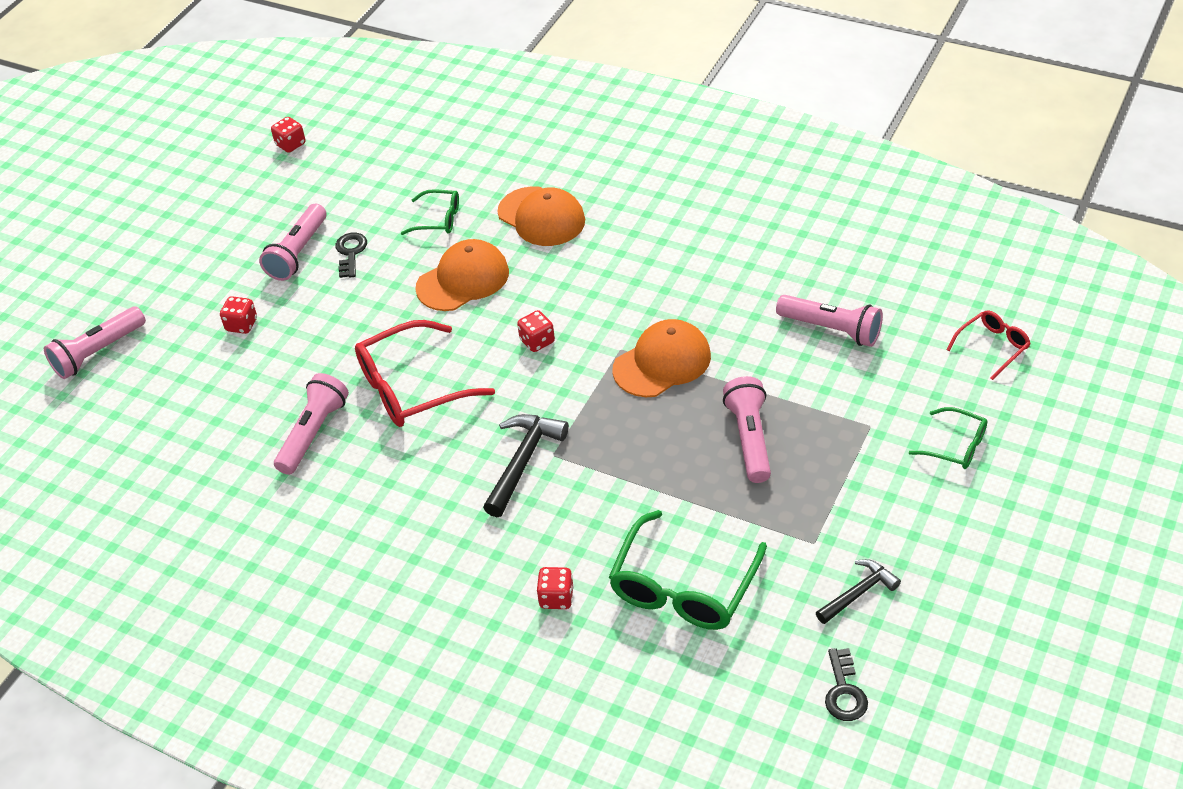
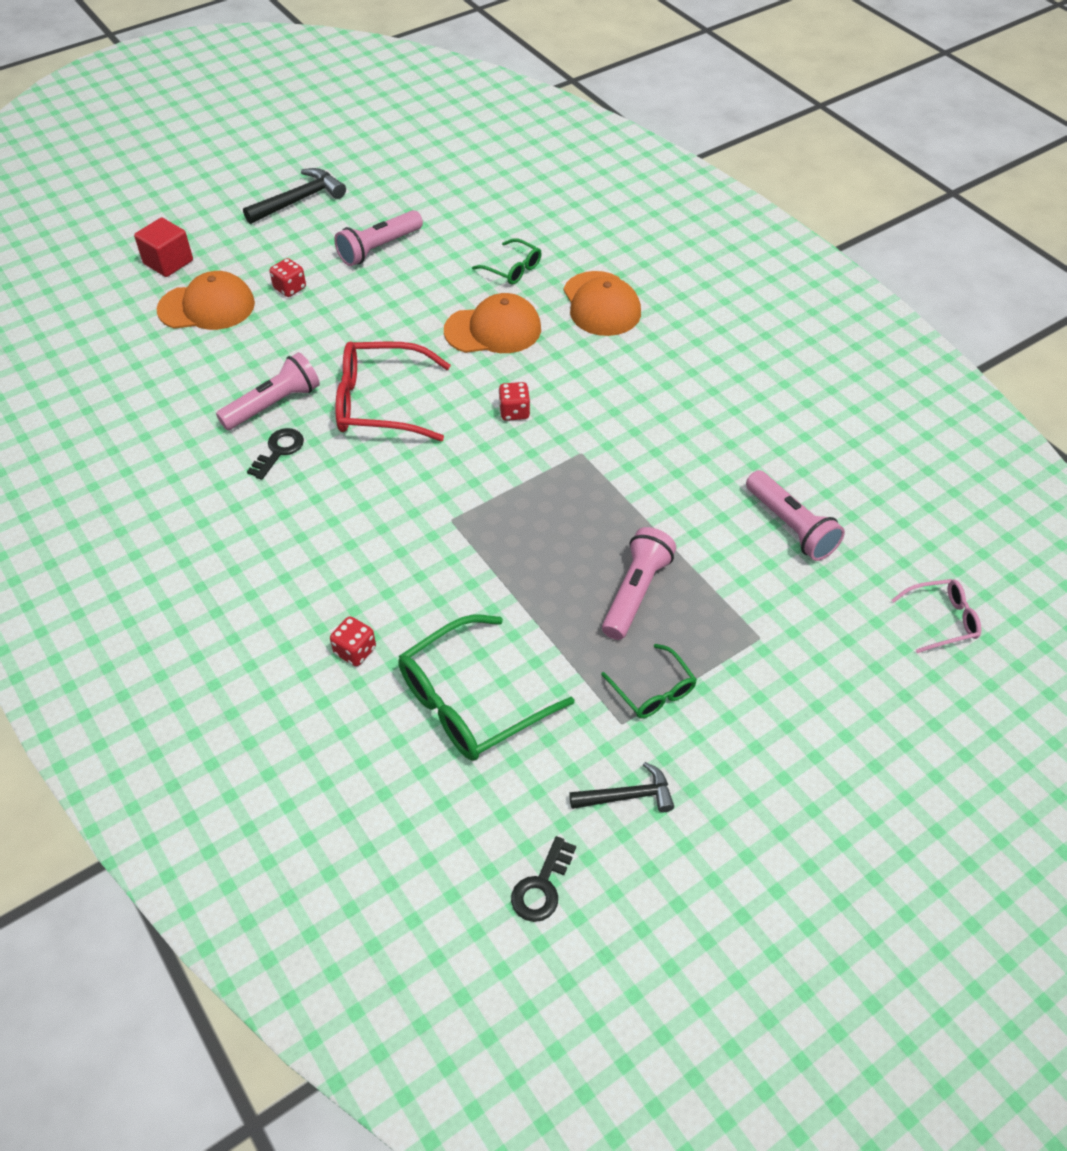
camera: 25 degrees right, 5 degrees up
pink flashlight [44,307,146,379] -> red cube [134,217,193,277]
red dice [271,117,306,153] -> none
black key [336,233,367,278] -> black key moved to [247,428,304,480]
black hammer [483,414,569,517] -> black hammer moved to [243,168,346,224]
orange cap [612,319,711,397] -> orange cap moved to [156,271,255,330]
green glasses [909,407,988,469] -> green glasses moved to [601,644,697,719]
red glasses [947,310,1031,380] -> pink glasses [892,579,981,653]

